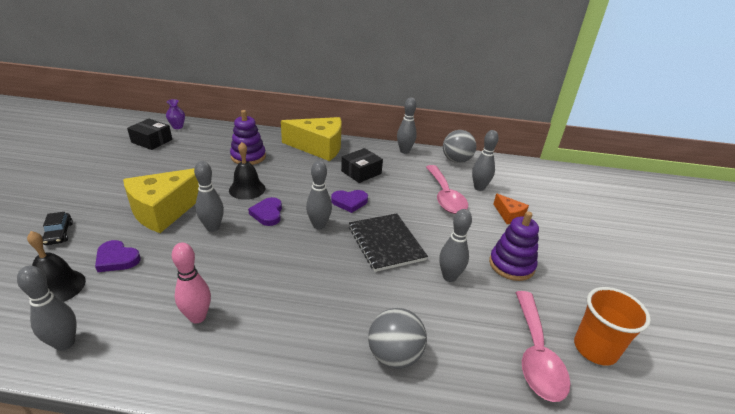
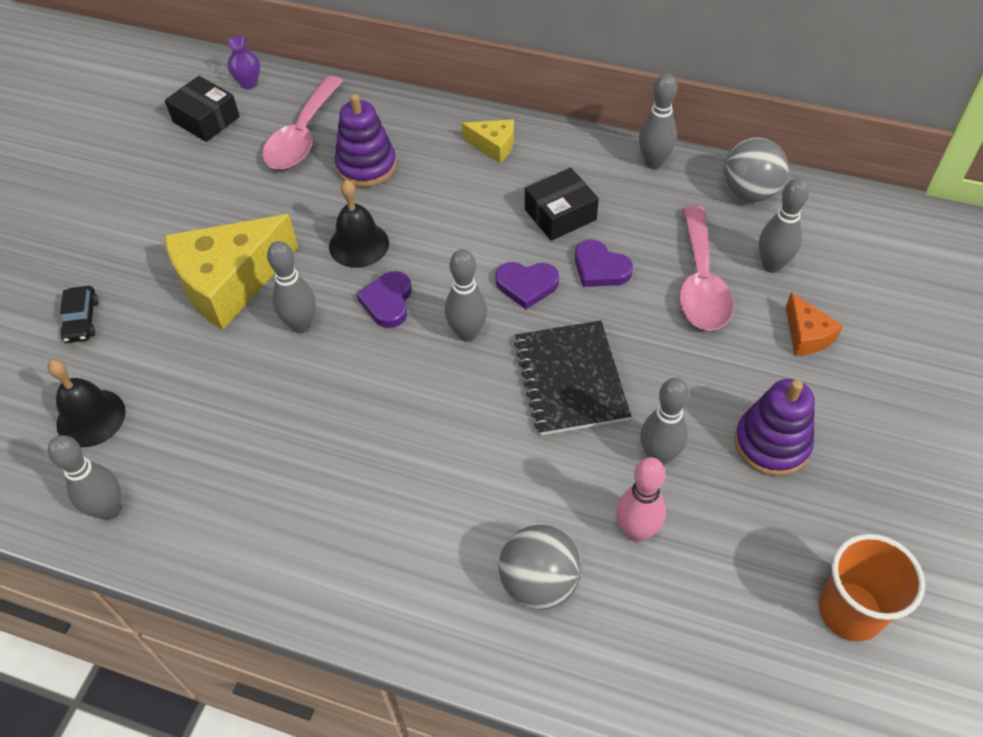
camera: 15 degrees right, 20 degrees up
purple heart [95,240,141,272] -> purple heart moved to [575,239,633,287]
pink bowling pin [172,242,211,323] -> pink bowling pin moved to [616,457,666,542]
yellow cheese [281,117,342,161] -> yellow cheese [462,120,514,163], size x0.47
pink spoon [515,291,571,402] -> pink spoon moved to [262,76,343,169]

